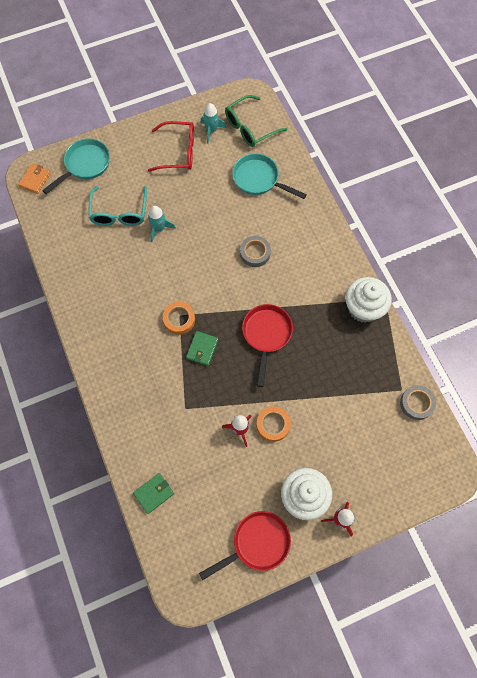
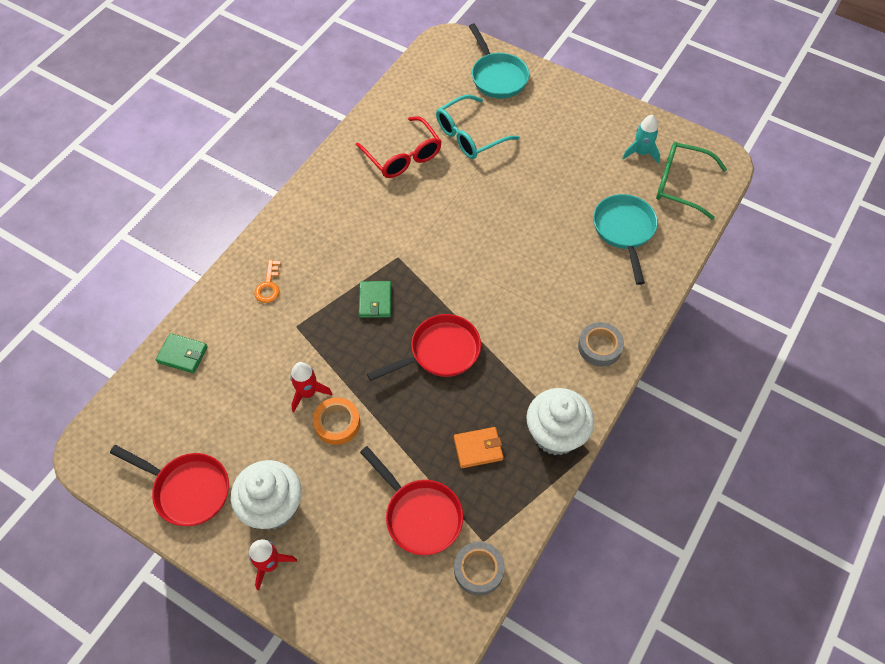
camera: 55 degrees right, 10 degrees down
orange wallet [18,164,51,194] -> orange wallet moved to [454,427,504,468]
turquoise pan [42,138,110,194] -> turquoise pan turned 60 degrees clockwise [469,24,529,98]
red glasses [148,121,194,172] -> red glasses moved to [356,116,442,178]
turquoise rocket [148,206,176,242] -> none
orange tape [163,302,195,335] -> none
green wallet [186,331,219,366] -> green wallet turned 75 degrees counterclockwise [359,281,391,318]
grey tape [240,236,271,267] -> grey tape moved to [578,322,624,367]
none -> orange key [254,260,281,303]
none -> red pan [360,446,463,555]

